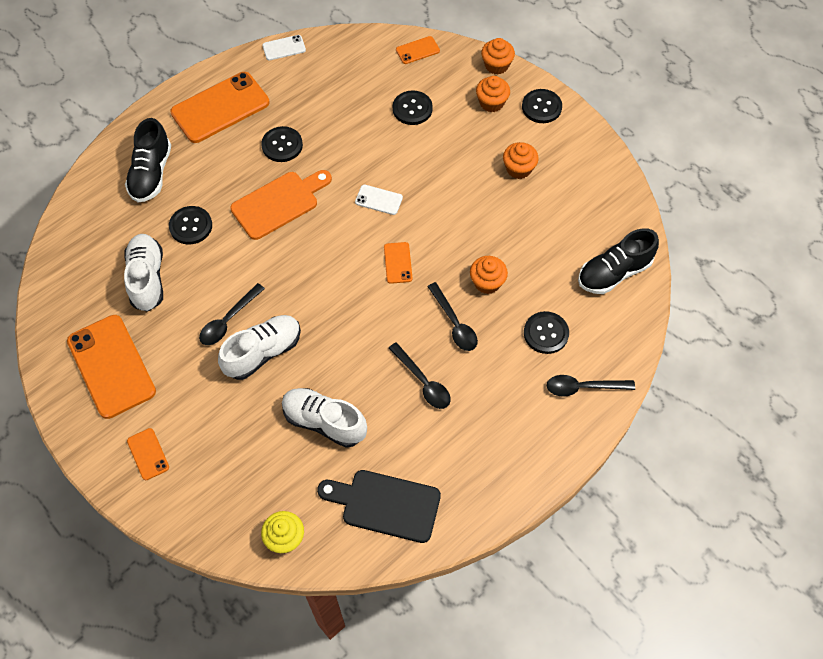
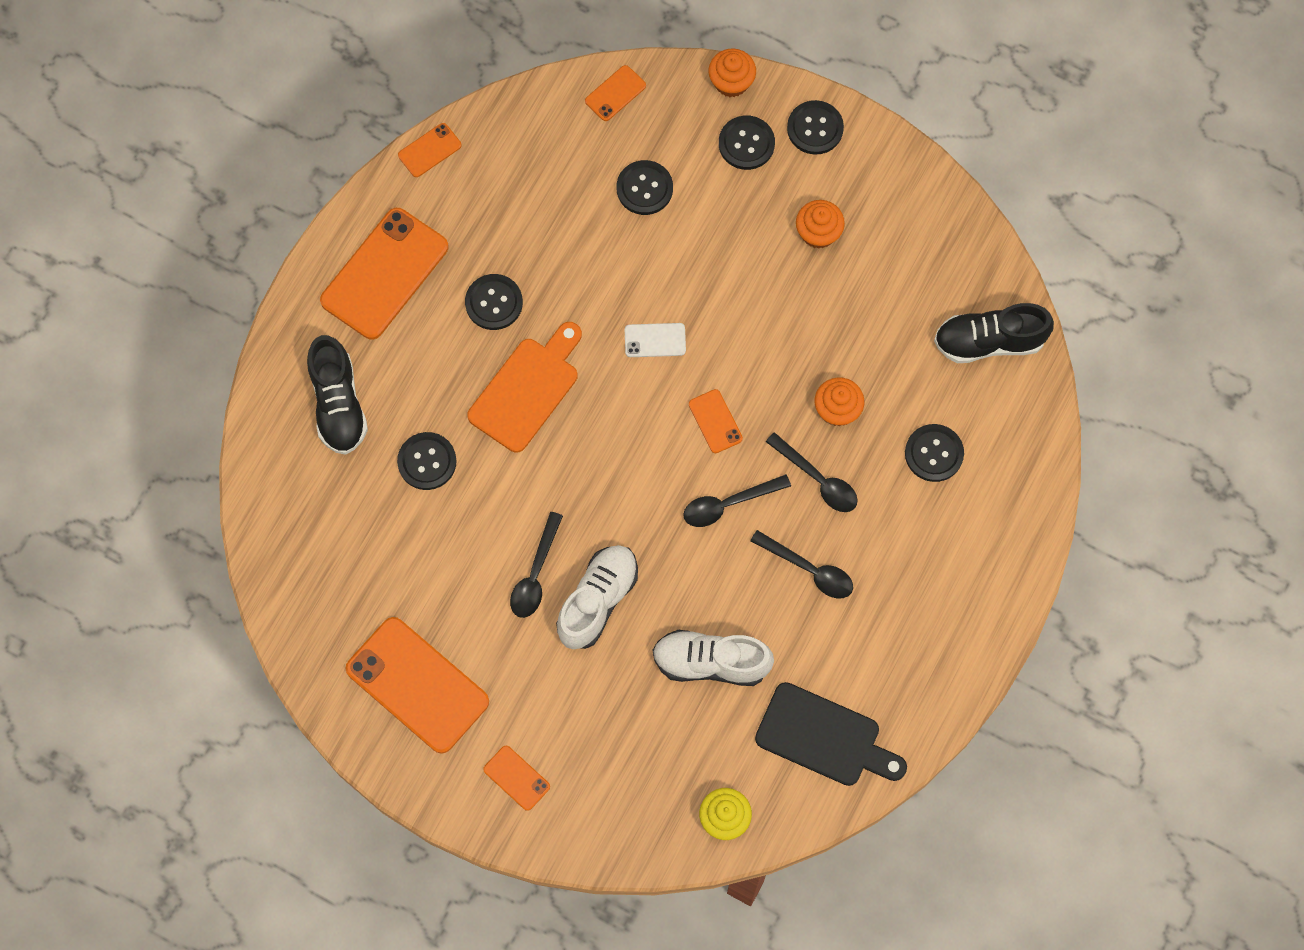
camera: 20 degrees left, 10 degrees up
white shoe [124,234,163,312] -> none
white phone [262,35,306,60] -> orange phone [398,123,462,177]
black cutting board [317,470,441,543] -> black cutting board turned 150 degrees counterclockwise [755,682,907,786]
orange cupcake [476,76,510,112] -> black button [719,116,775,170]
black spoon [547,375,635,397] -> black spoon moved to [683,474,791,527]
black shoe [578,228,659,294] -> black shoe turned 45 degrees clockwise [934,303,1054,363]

